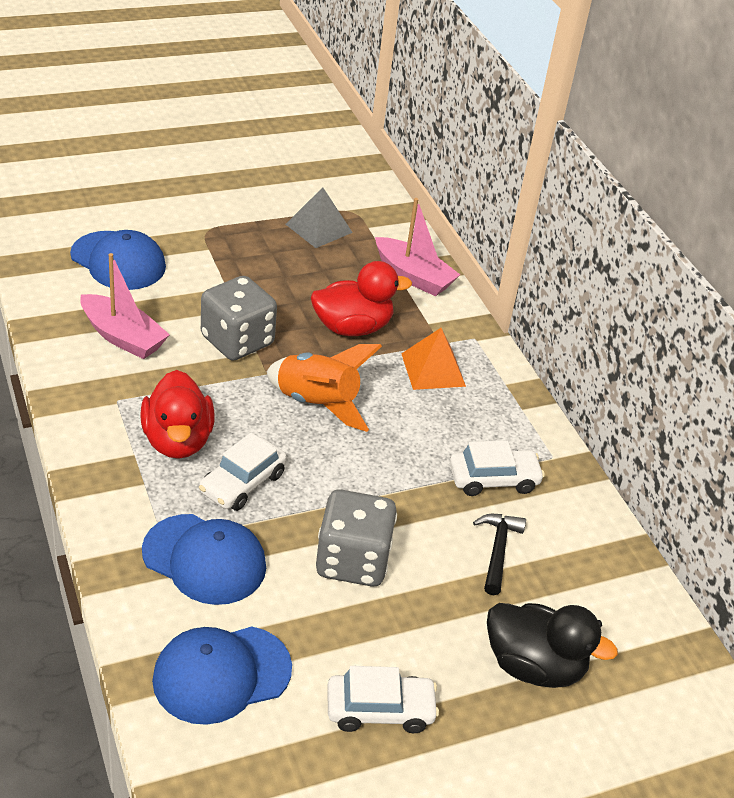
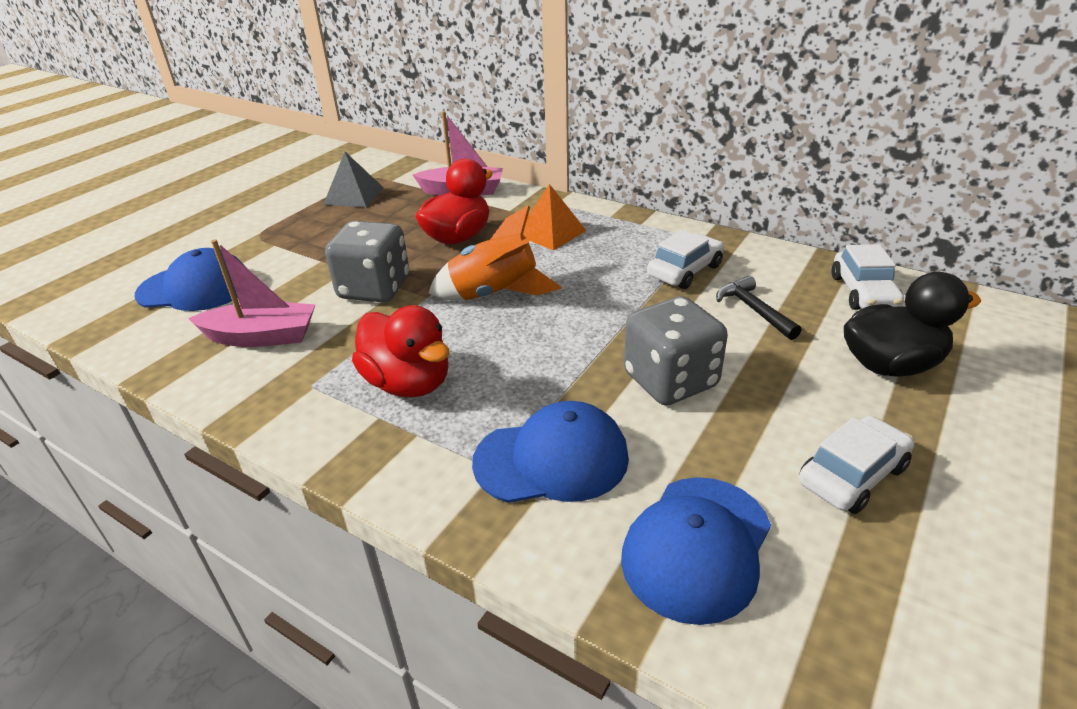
camera: 30 degrees left, 5 degrees down
white car [199,432,287,511] -> white car moved to [831,244,904,310]

